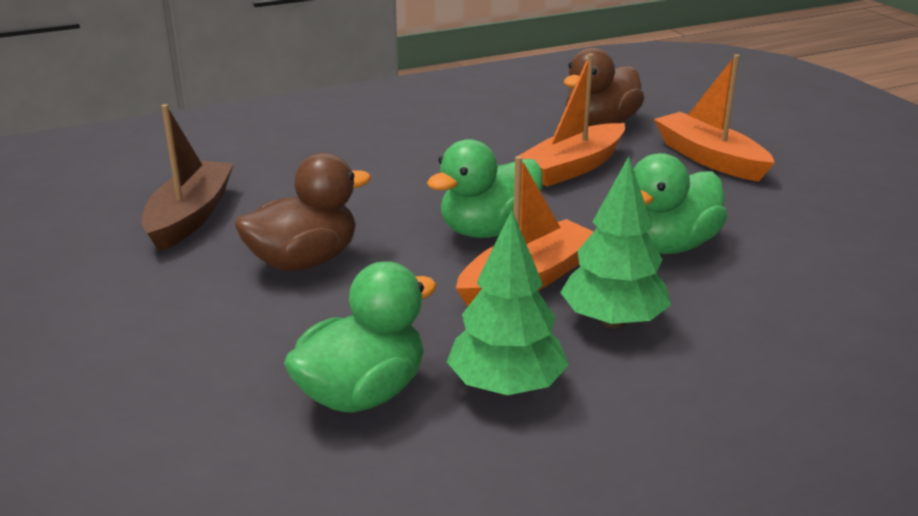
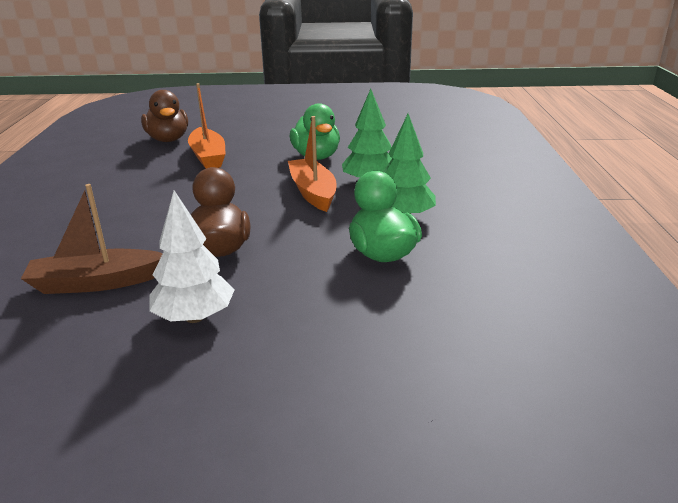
camera: 65 degrees left, 0 degrees up
brown boat [142,104,234,252] -> brown boat turned 45 degrees counterclockwise [21,184,163,294]
green duck [427,139,543,238] -> none
orange boat [654,54,775,182] -> none
none -> white tree [149,191,235,323]

